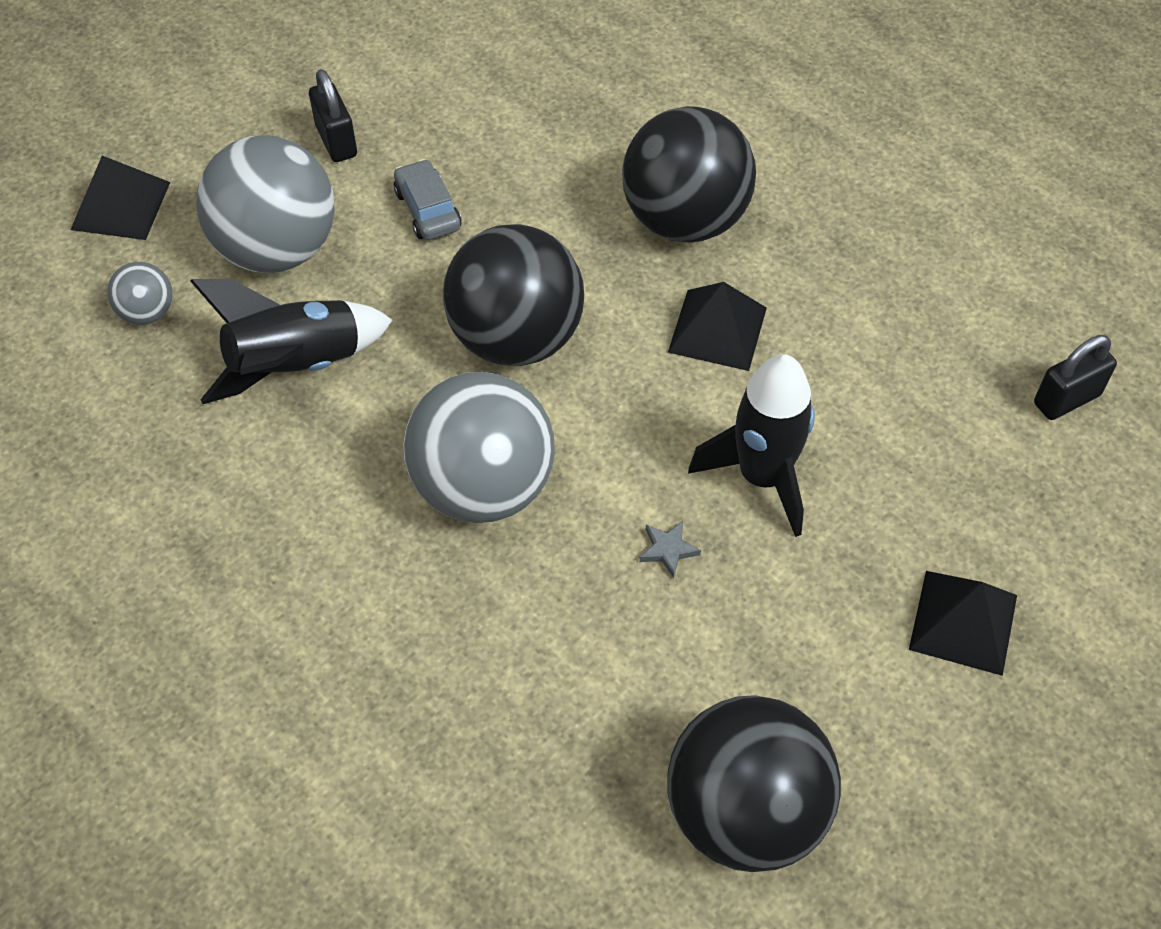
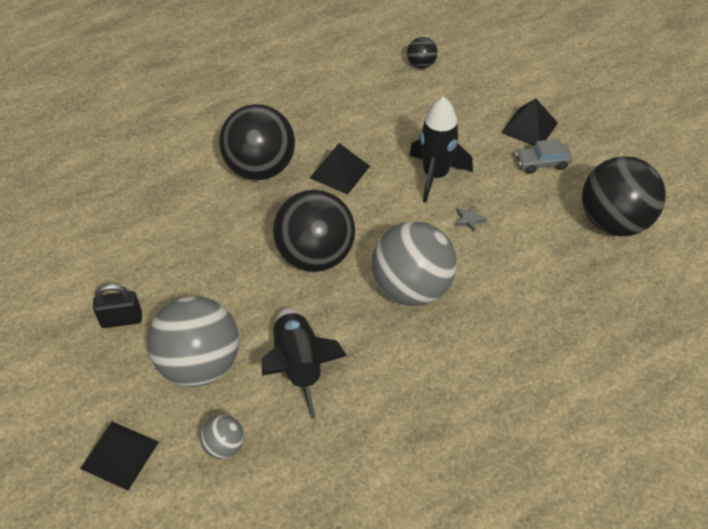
camera: 75 degrees left, 5 degrees down
grey car [394,159,462,240] -> grey car moved to [515,139,572,174]
black padlock [1034,335,1117,420] -> black ball [407,37,438,69]

